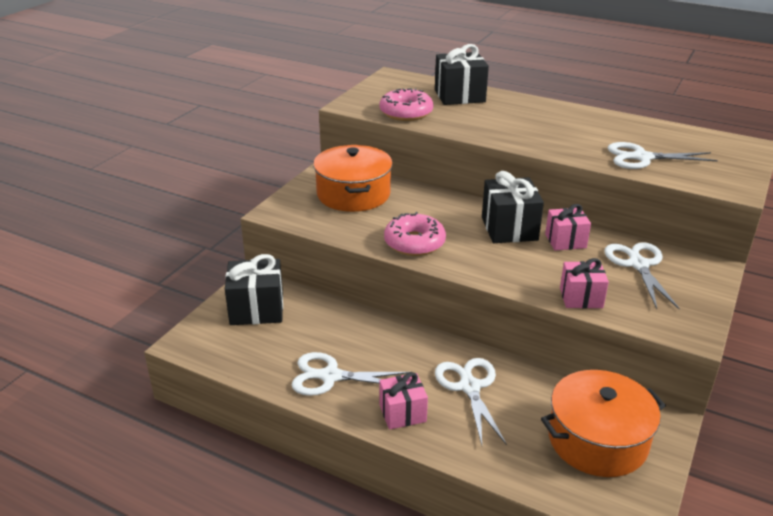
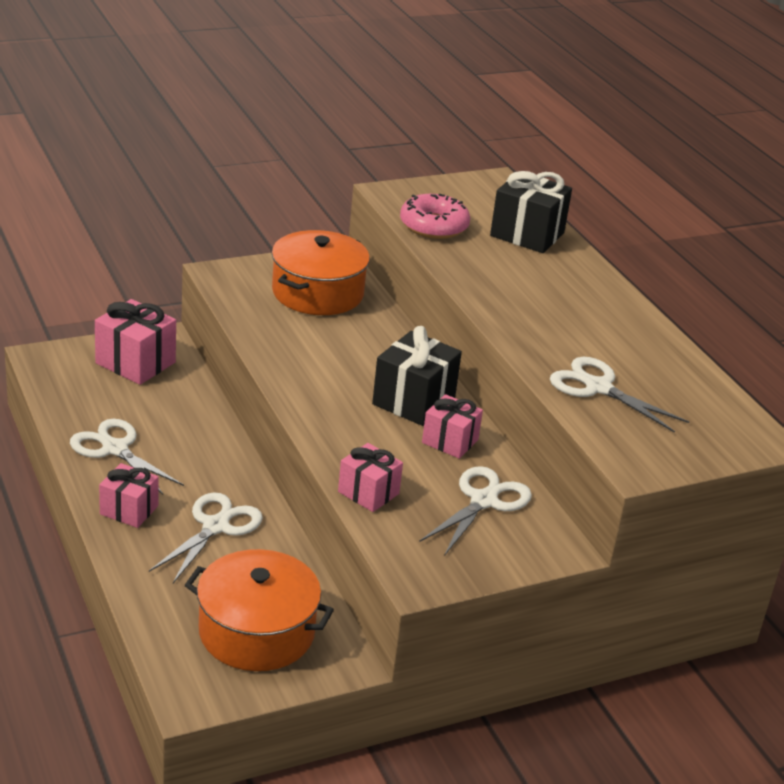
camera: 35 degrees right, 0 degrees up
black gift [225,254,283,325] -> pink gift [95,299,176,385]
pink donut [384,212,446,256] -> none

